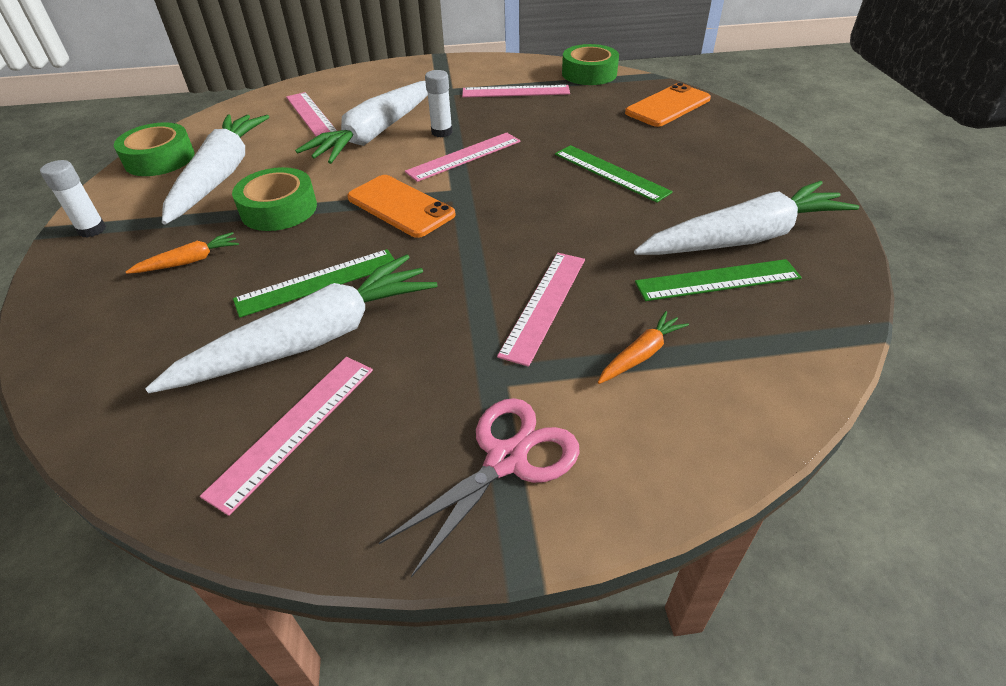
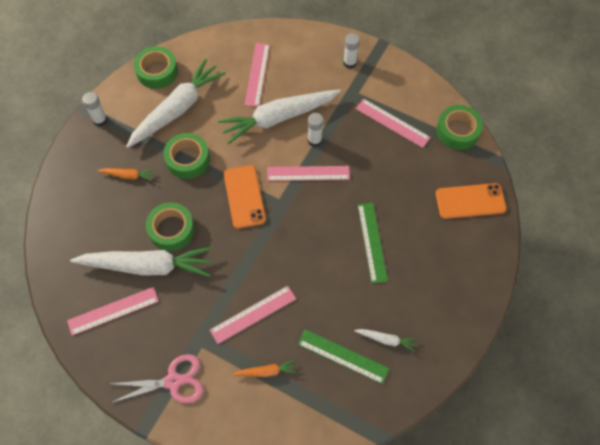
camera: 35 degrees right, 20 degrees up
green ruler [233,249,395,318] -> green tape [146,202,195,251]
white carrot [634,181,859,255] -> white carrot [354,329,418,352], size x0.43
none -> white glue stick [343,33,360,69]

